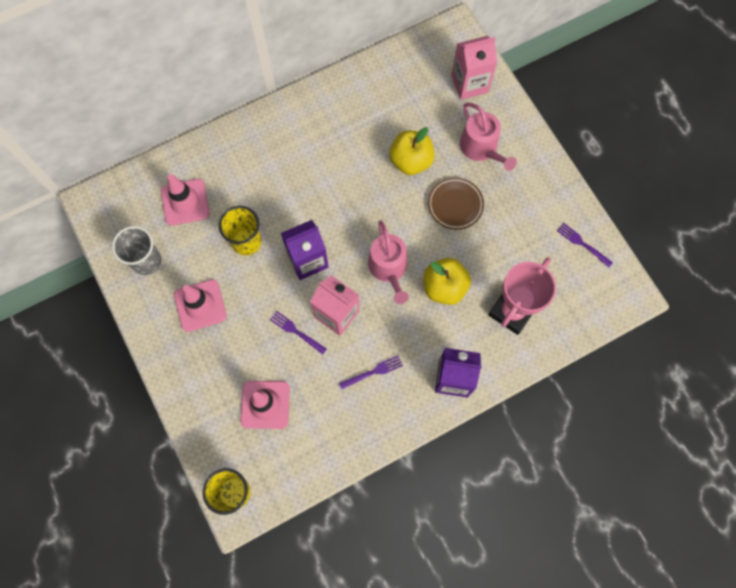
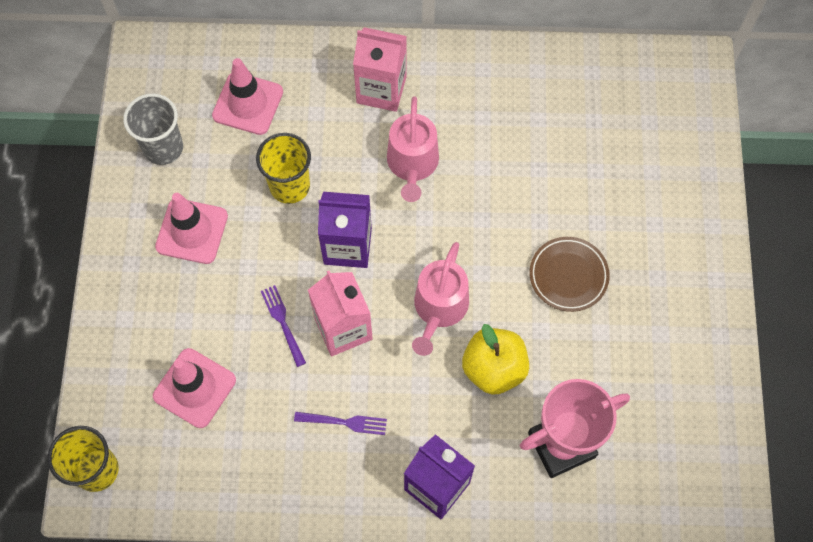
camera: 30 degrees right, 5 degrees down
yellow apple [389,127,434,175] -> none
pink carton [451,36,497,100] -> pink carton moved to [353,27,407,112]
pink watering can [460,102,517,171] -> pink watering can moved to [387,96,439,202]
purple fork [557,223,613,267] -> none

